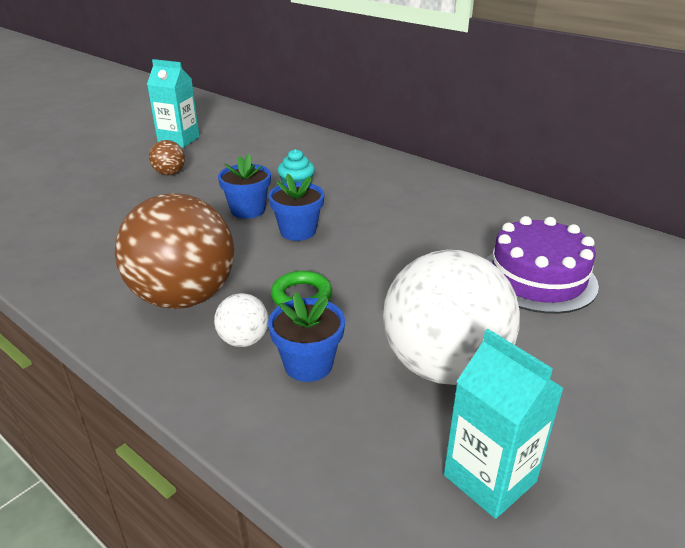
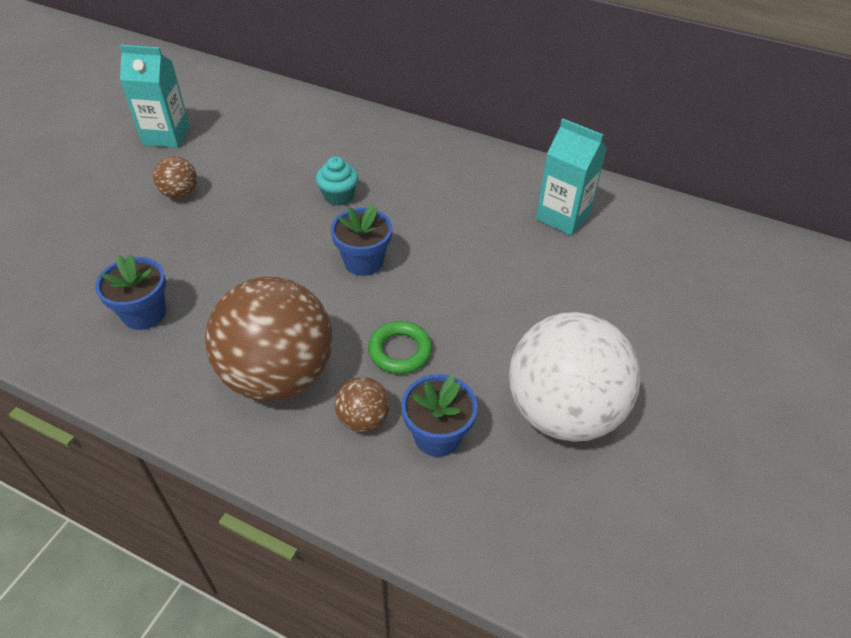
camera: 15 degrees left, 15 degrees up
white ball [214,293,269,347] -> brown ball [335,377,390,432]
blue flower pot [218,154,271,219] -> blue flower pot moved to [95,254,166,330]
turquoise carton [444,329,564,519] -> turquoise carton moved to [536,119,607,236]
purple cake [486,216,599,314] -> none

